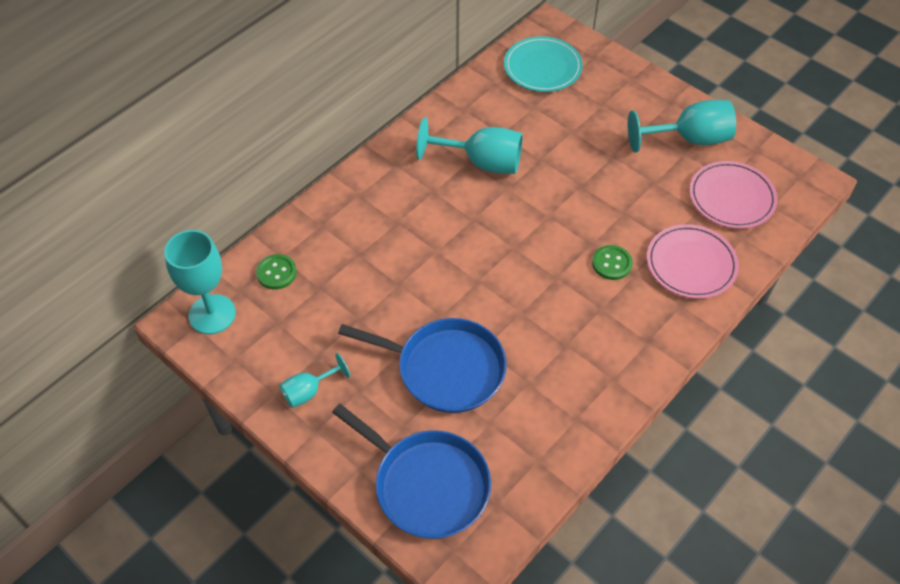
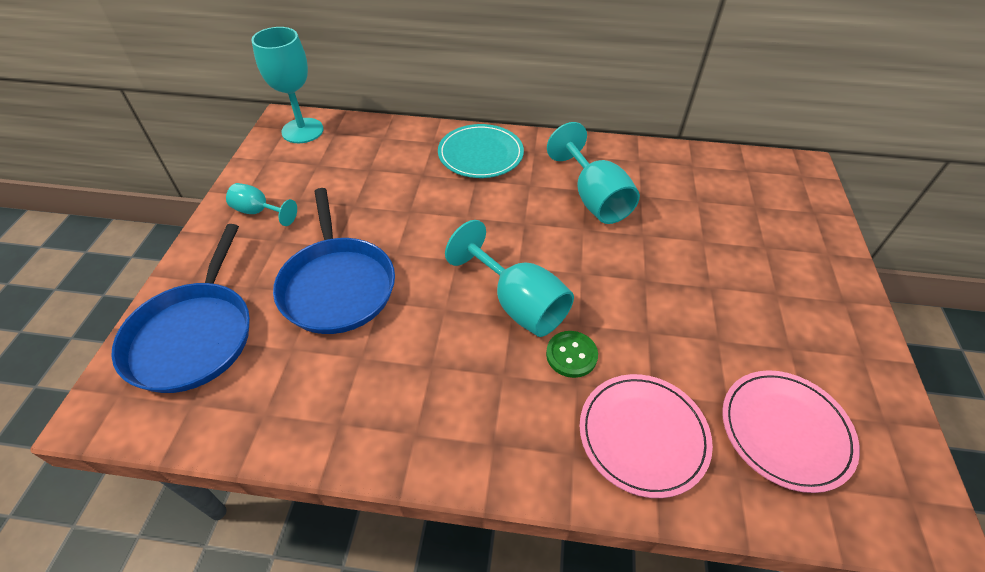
camera: 55 degrees right, 5 degrees down
green button [256,254,297,290] -> none
turquoise plate [504,36,583,92] -> turquoise plate moved to [438,124,524,178]
turquoise goblet [628,100,736,153] -> turquoise goblet moved to [445,220,574,337]

